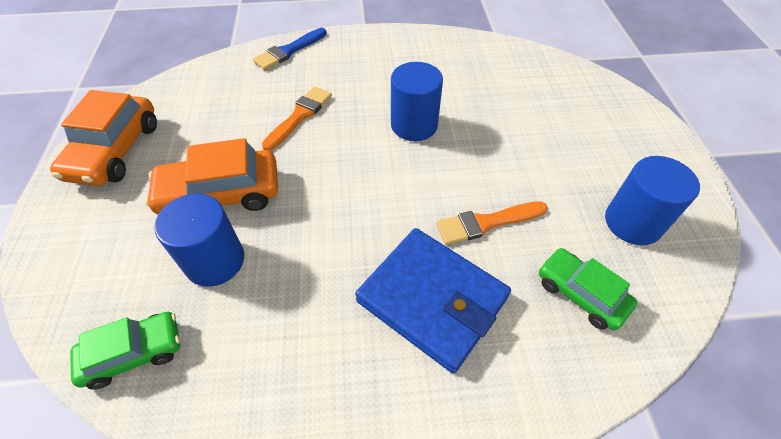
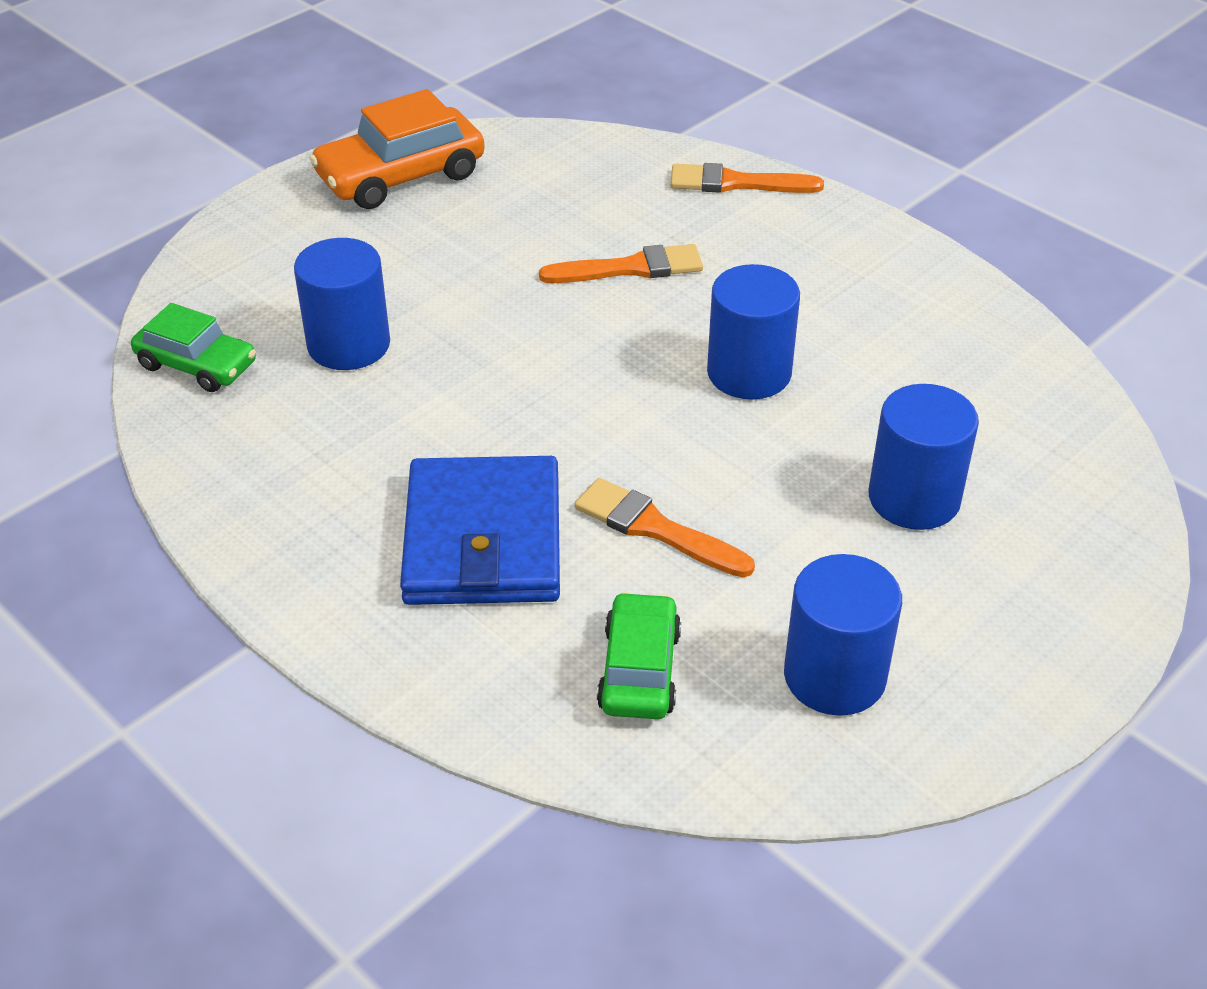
camera: 50 degrees right, 10 degrees down
orange car [145,138,278,214] -> none
blue brush [253,28,327,70] -> orange brush [670,163,824,193]
none -> blue cylinder [868,384,979,530]

